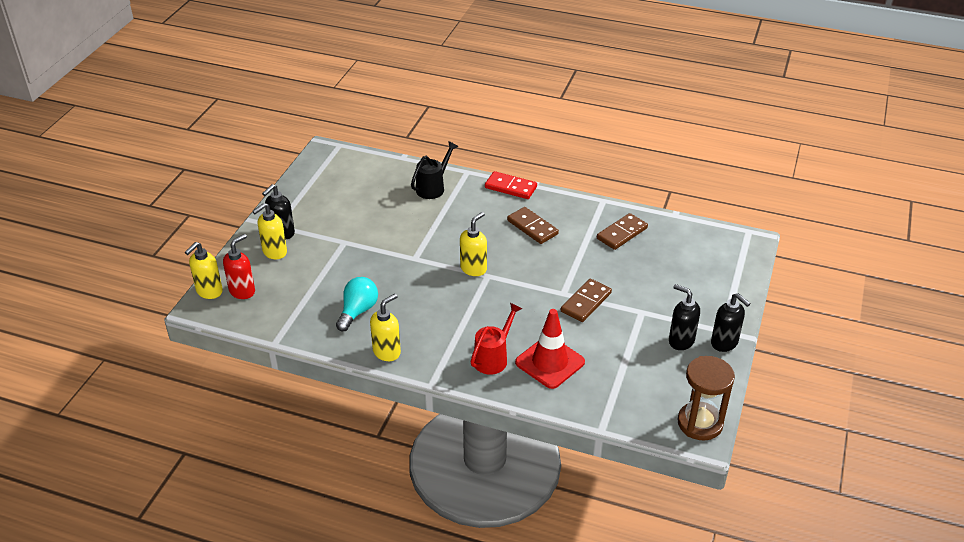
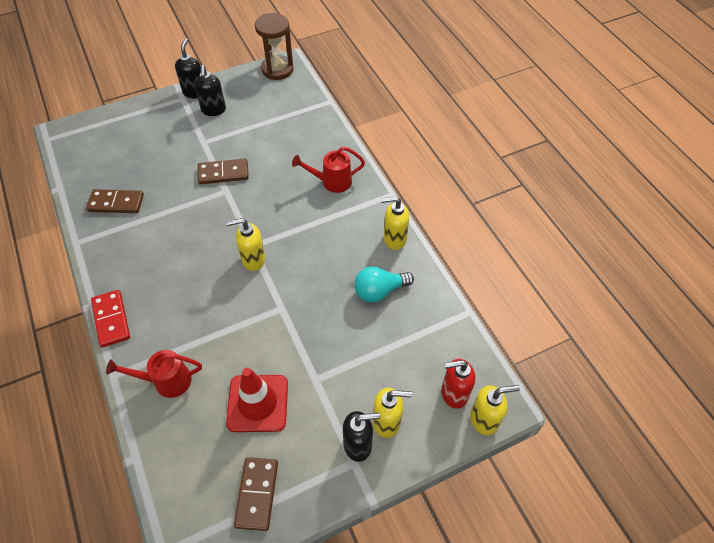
camera: 135 degrees left, 15 degrees up
black watering can [411,141,458,199] -> red watering can [106,350,202,398]
brown domino [507,207,559,244] -> brown domino moved to [234,457,278,531]
red traffic cone [515,309,585,389] -> red traffic cone moved to [226,368,288,432]

